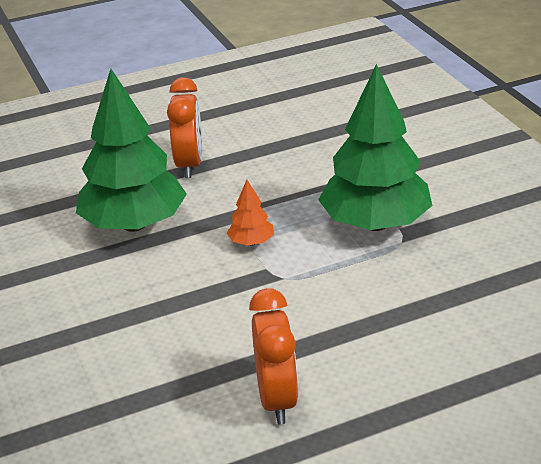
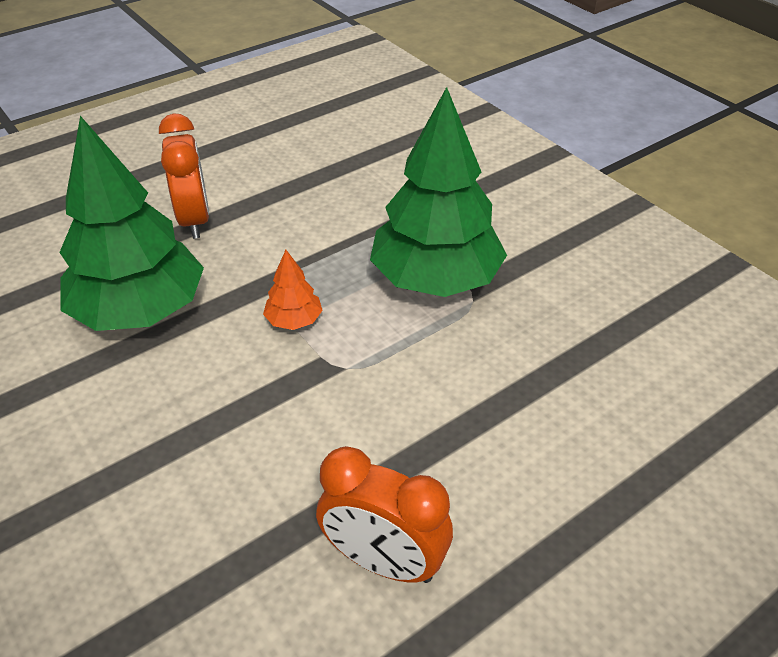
camera: 15 degrees left, 10 degrees up
orange clock [249,288,298,424] -> orange clock turned 135 degrees clockwise [316,446,453,583]

